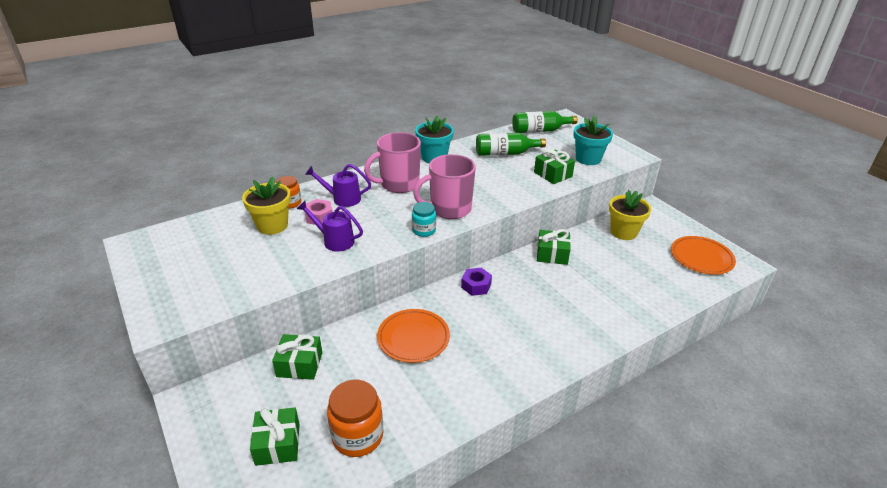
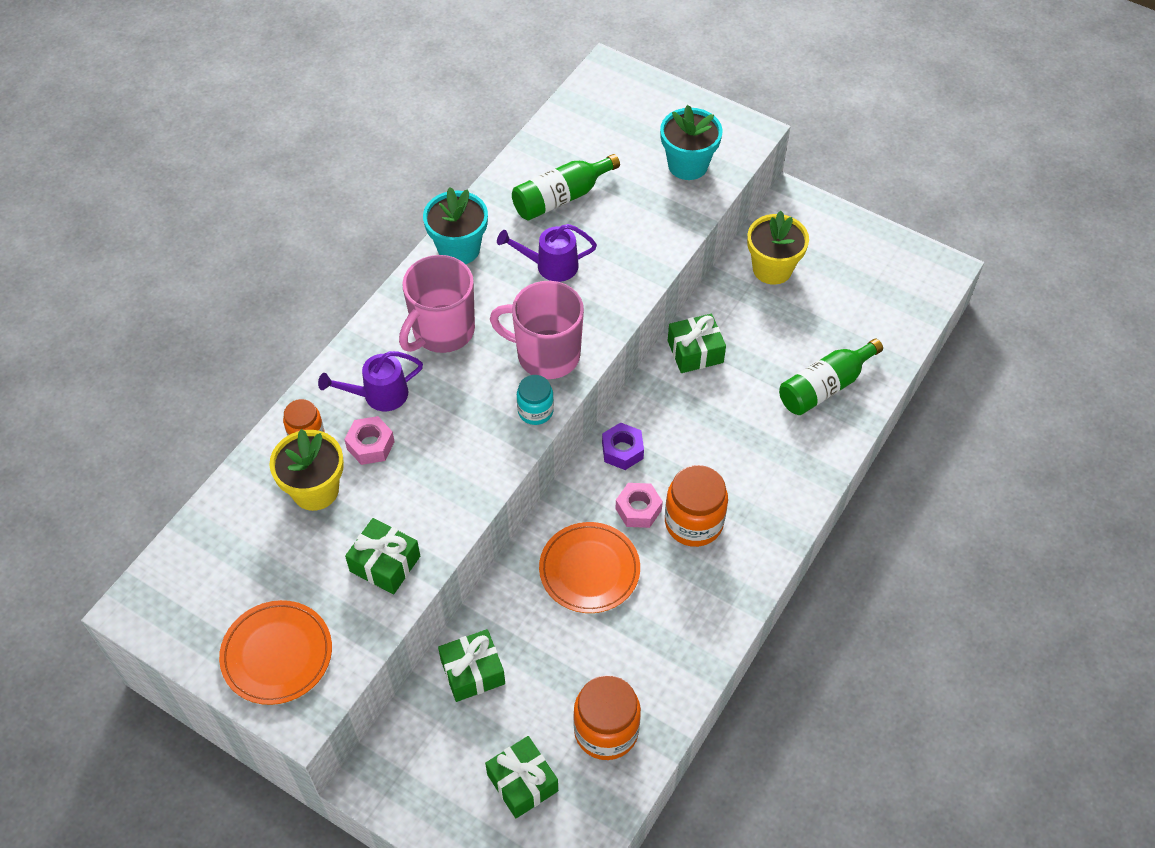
camera: 25 degrees left, 20 degrees up
purple watering can [297,201,363,252] -> purple watering can moved to [497,224,597,282]
pink mug [413,154,476,219] -> pink mug turned 60 degrees clockwise [490,281,584,379]
green bottle [512,111,578,133] -> green bottle moved to [779,339,883,415]
green gift [534,149,575,184] -> green gift moved to [345,518,420,594]
orange plate [671,236,736,275] -> orange plate moved to [219,600,332,705]
none -> pink nut [615,483,663,528]
none -> orange jar [665,465,728,547]

